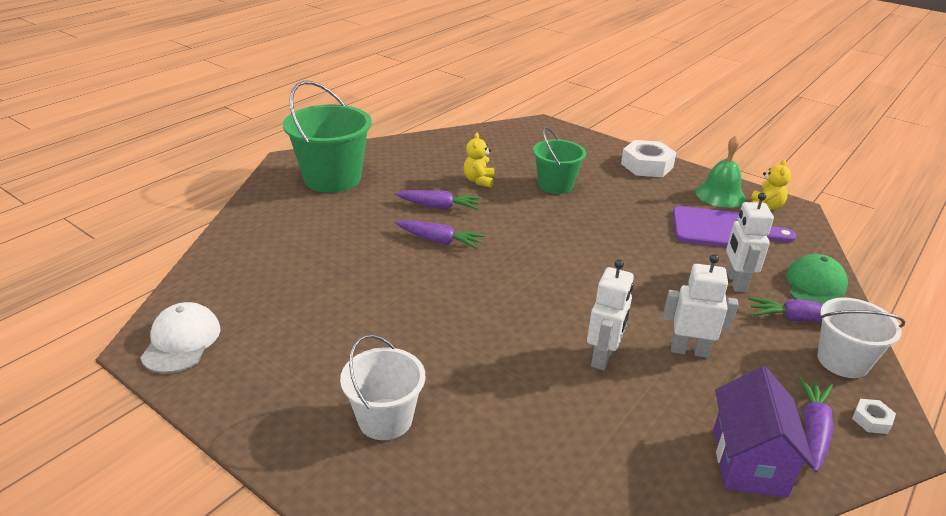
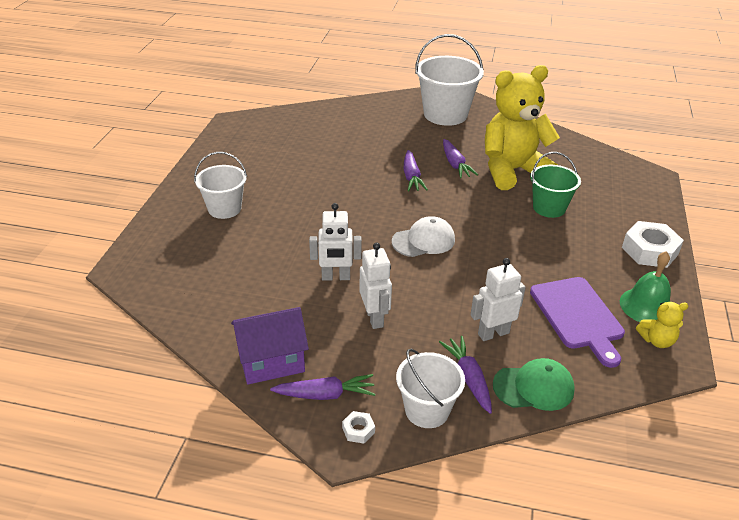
camera: 65 degrees right, 5 degrees up
white cap [140,302,221,373] -> white cap moved to [392,216,455,257]
green bucket [283,81,372,193] -> white bucket [415,34,484,126]
yellow teddy bear [464,133,494,188] -> yellow teddy bear [485,65,560,190], size x2.49

